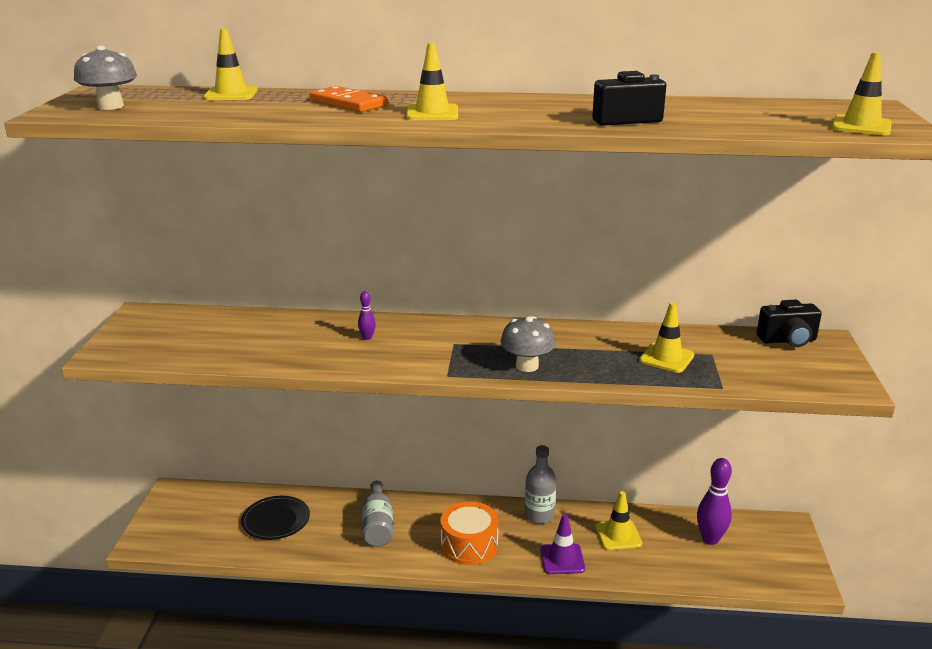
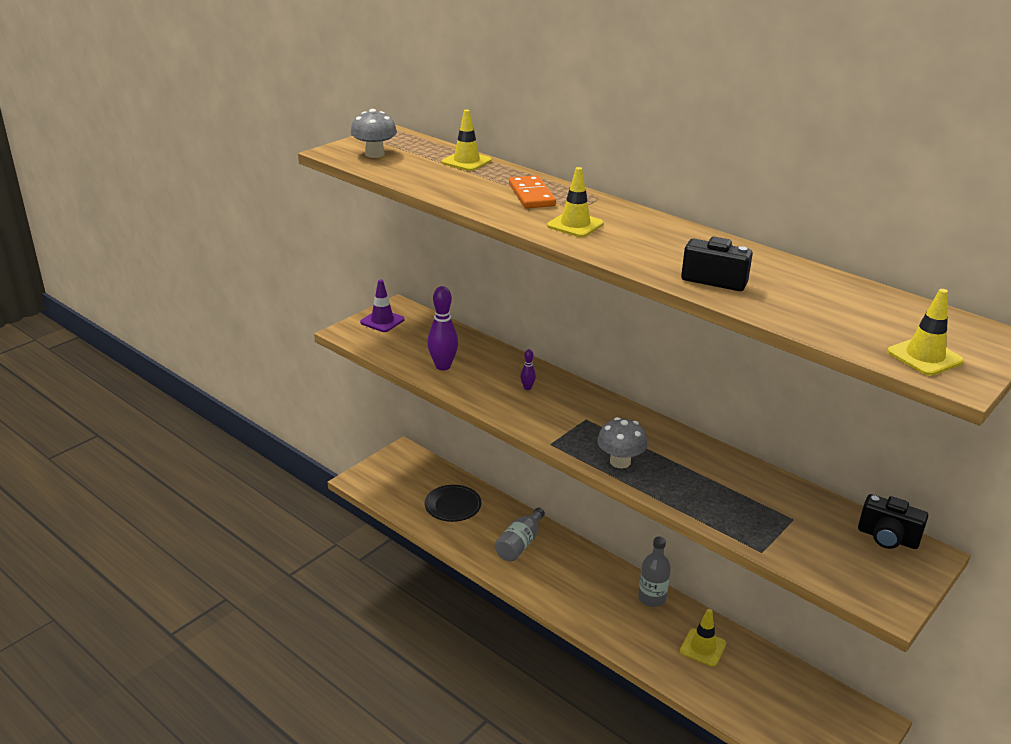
camera: 35 degrees right, 5 degrees up
orange drum [440,501,499,565] -> none
purple traffic cone [540,514,585,574] -> purple traffic cone moved to [360,279,405,332]
yellow traffic cone [639,302,694,373] -> none
purple bowling pin [697,458,732,545] -> purple bowling pin moved to [427,286,458,371]

